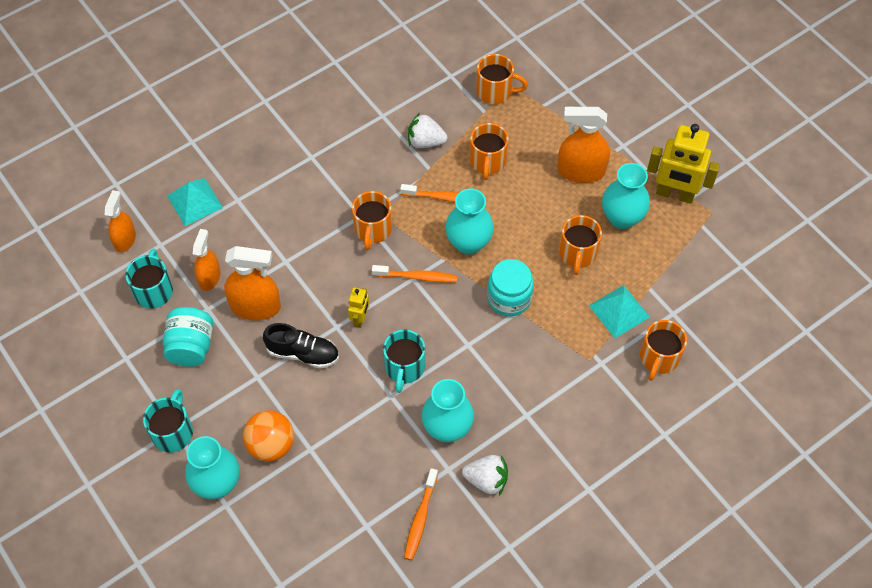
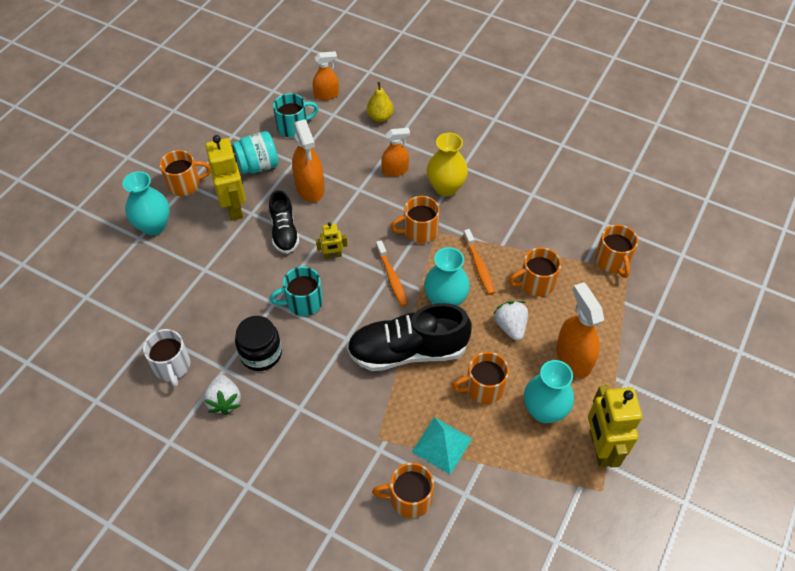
camera: 65 degrees right, 5 degrees down
turquoise mug [143,389,193,453] -> orange mug [160,150,211,196]
turquoise pyramid [167,178,223,226] -> yellow pear [367,82,394,122]
orange spray bottle [193,229,221,291] -> orange spray bottle moved to [381,128,410,177]
orange ball [243,410,294,462] -> none
orange toothbrush [404,468,438,560] -> white mug [143,329,191,387]
white strawberry [408,113,448,148] -> white strawberry moved to [493,301,528,341]
turquoise vase [421,379,474,442] -> black jar [235,316,282,371]
turquoise jar [487,259,534,316] -> black shoe [347,303,472,371]
none -> yellow robot [205,135,246,221]
none -> yellow vase [427,133,468,197]

